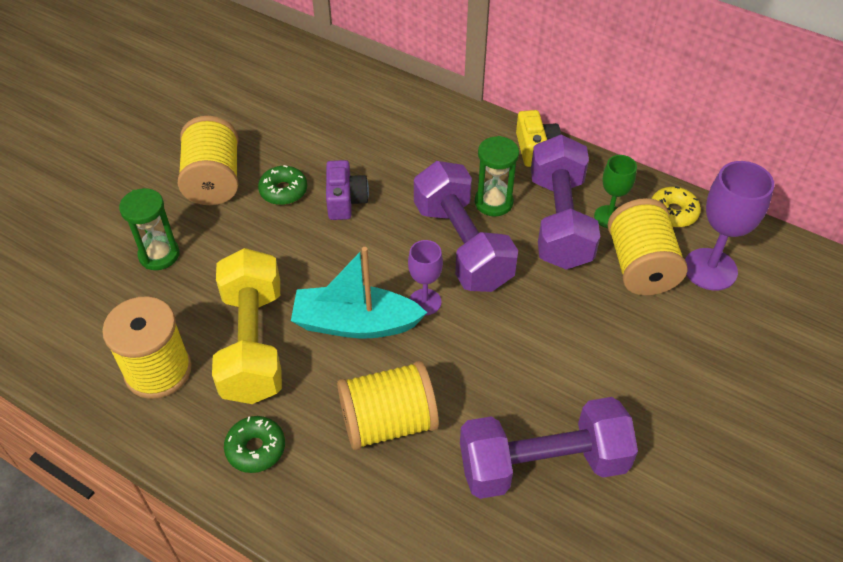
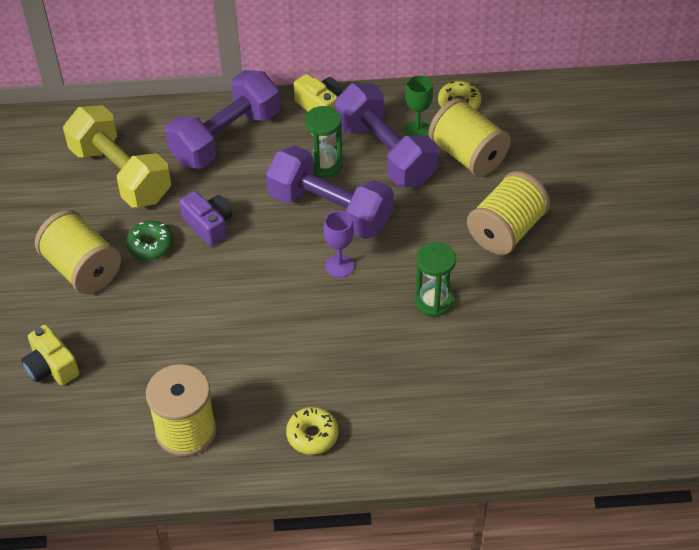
camera: 35 degrees left, 0 degrees up
green hourglass [119,188,180,270] -> green hourglass moved to [414,242,456,317]
yellow dumbbell [212,248,282,404] -> yellow dumbbell moved to [63,105,171,207]
green donut [224,416,285,473] -> yellow donut [286,407,339,455]
turquoise boat [291,247,427,338] -> none
yellow spool [337,361,439,450] -> yellow spool moved to [467,171,550,255]
purple dumbbell [460,397,638,499] -> purple dumbbell moved to [165,70,280,169]
purple goblet [685,161,774,291] -> none
none -> yellow camera [21,325,79,385]

